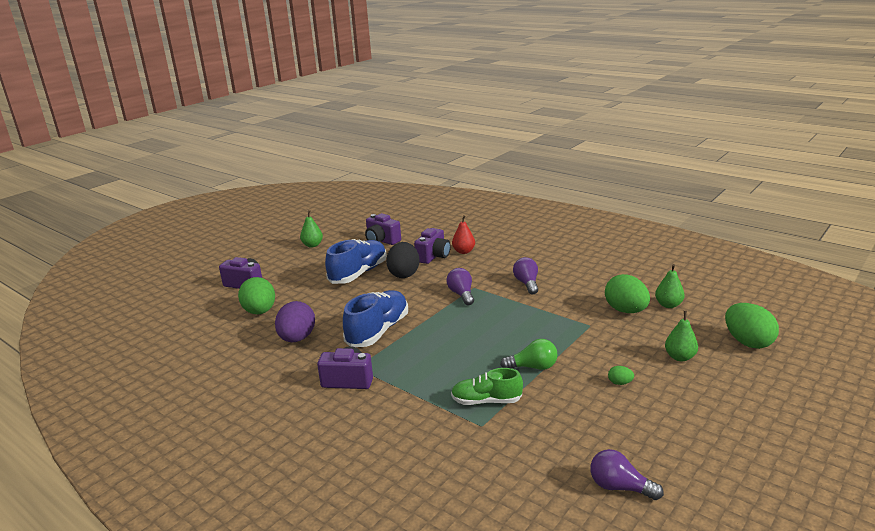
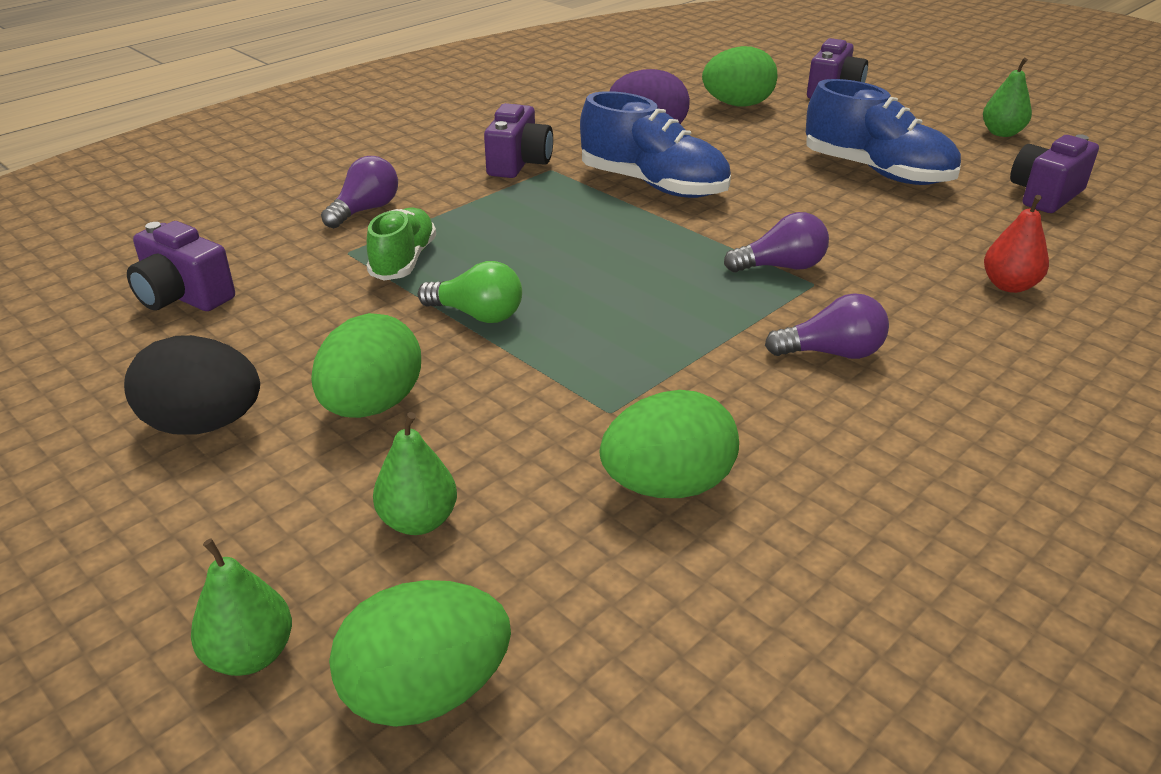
camera: 95 degrees right, 10 degrees up
black egg [386,242,419,278] -> black egg moved to [124,335,260,435]
purple camera [414,228,451,264] -> purple camera moved to [127,221,235,311]
green light bulb [500,339,558,370] -> green light bulb turned 75 degrees counterclockwise [418,261,522,323]
purple light bulb [590,449,664,500] -> purple light bulb moved to [321,156,398,228]
green egg [608,366,634,385] -> green egg [311,313,421,418], size x2.33
green pear [655,264,685,308] -> green pear moved to [191,538,292,676]

